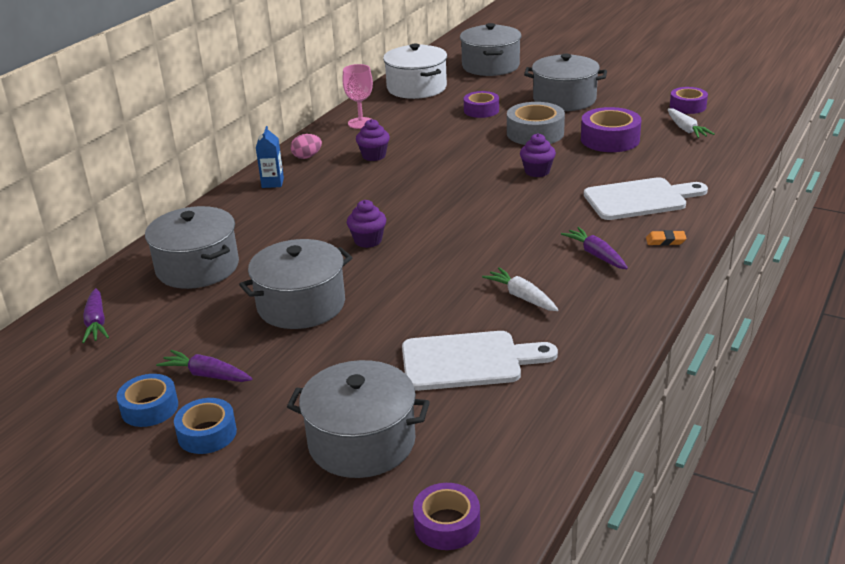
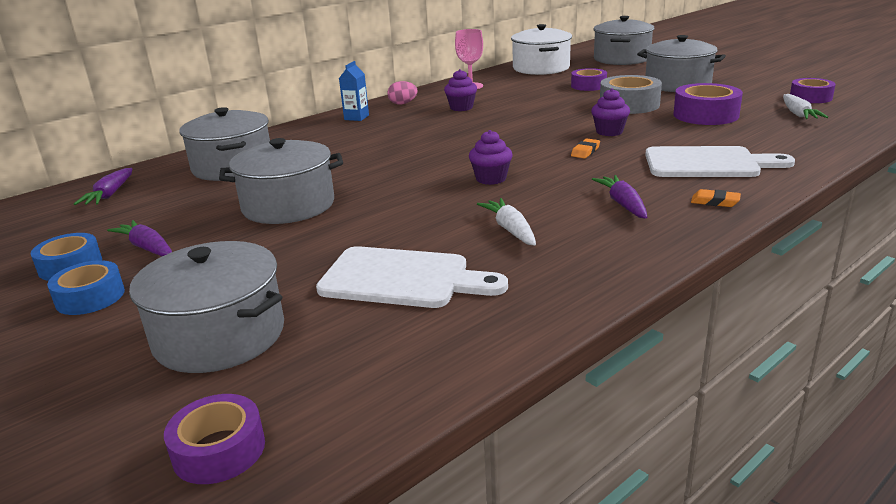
camera: 20 degrees right, 5 degrees down
purple cupcake [347,200,386,248] -> purple cupcake moved to [469,130,513,185]
none -> orange eraser [571,139,600,158]

